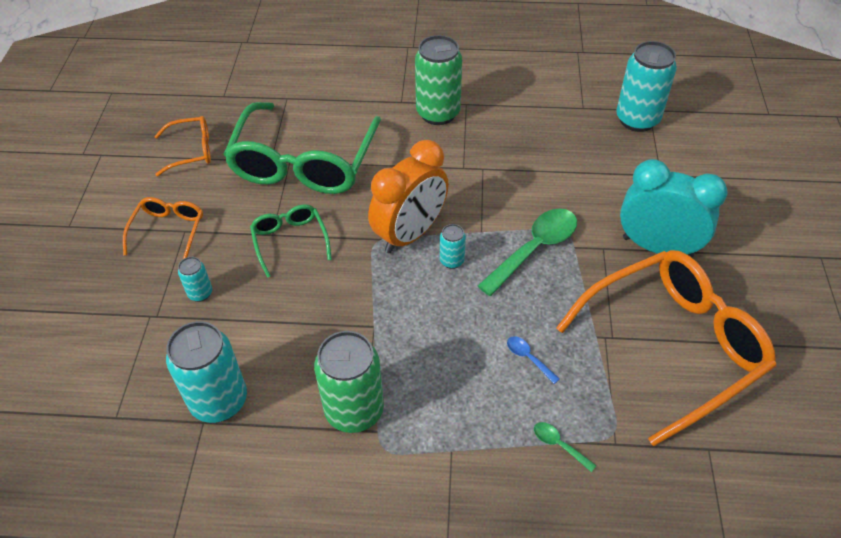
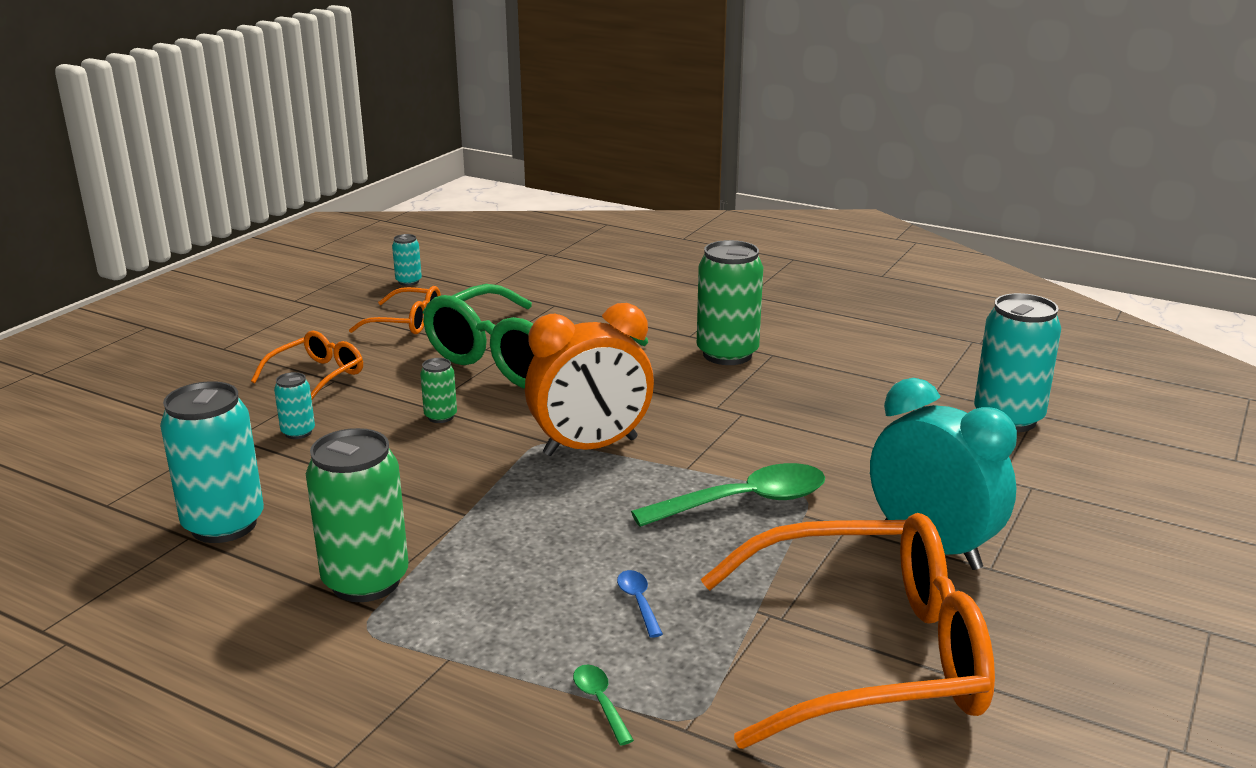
camera: 25 degrees right, 25 degrees down
green glasses [250,205,332,278] -> green can [420,358,457,423]
turquoise can [440,224,466,269] -> turquoise can moved to [392,234,422,286]

